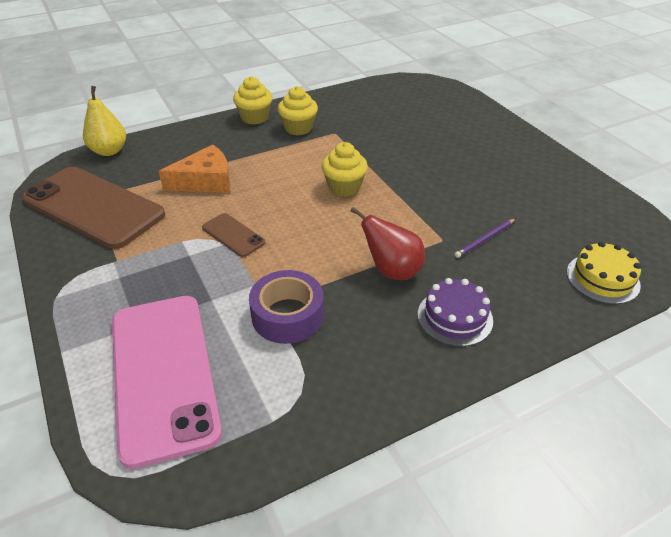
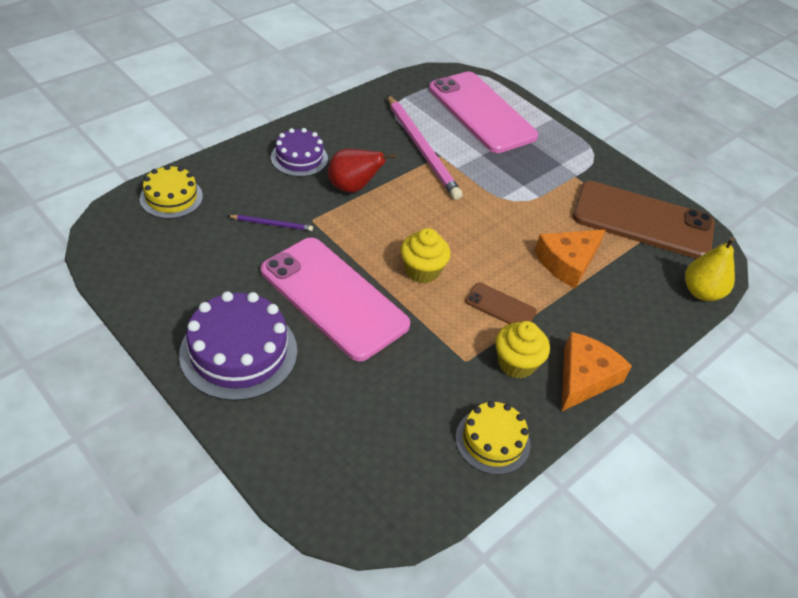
camera: 160 degrees right, 5 degrees up
brown phone [202,213,265,257] -> brown phone moved to [465,282,537,324]
yellow cupcake [233,76,273,125] -> orange cheese [562,332,632,411]
purple tape [249,270,324,344] -> pink pencil [387,95,463,200]
purple pencil [455,218,516,258] -> purple pencil turned 60 degrees clockwise [228,215,313,231]
none -> purple cake [179,291,297,401]
none -> pink phone [261,238,410,362]
none -> yellow cake [456,401,531,475]

